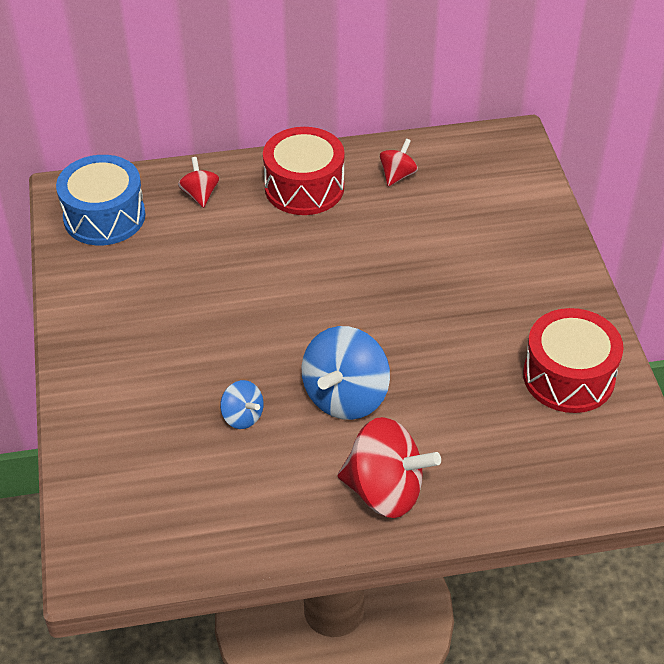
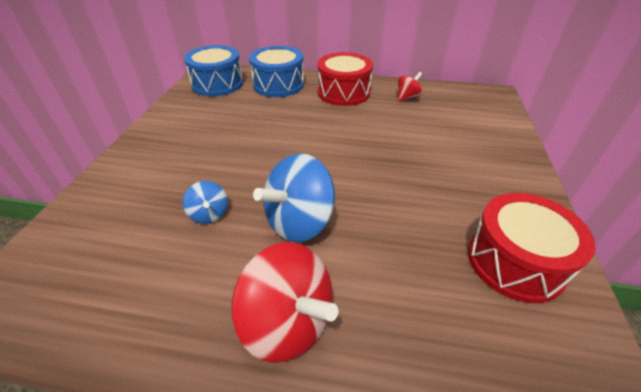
camera: 20 degrees right, 5 degrees down
red spinning top [178,157,219,208] -> blue drum [249,46,304,97]

